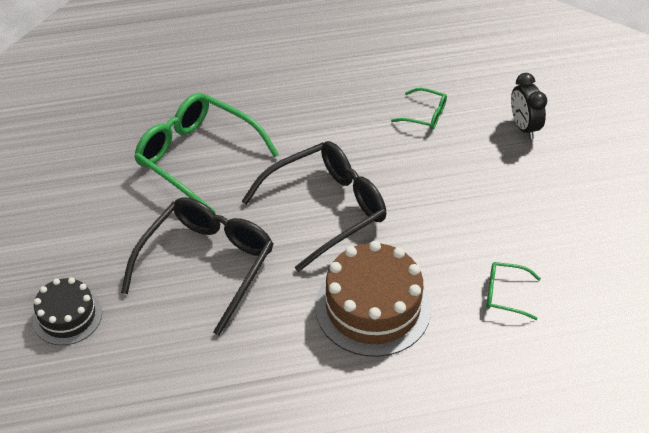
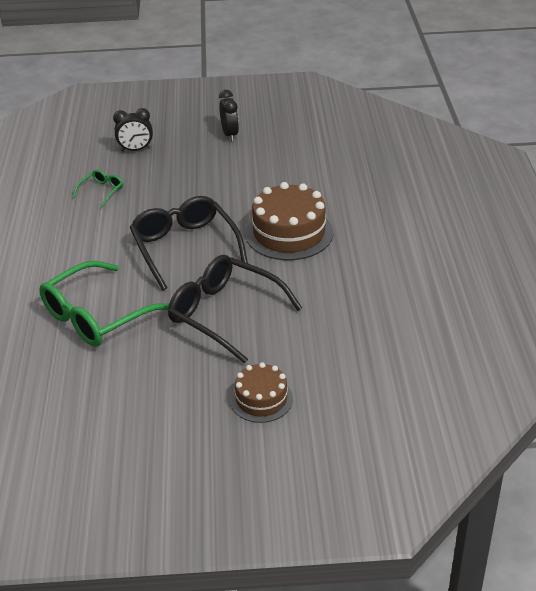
camera: 80 degrees left, 10 degrees down
black cake [33,277,102,345] -> brown cake [230,362,293,423]
green glasses [486,262,541,320] -> none
none -> black clock [219,90,239,141]

